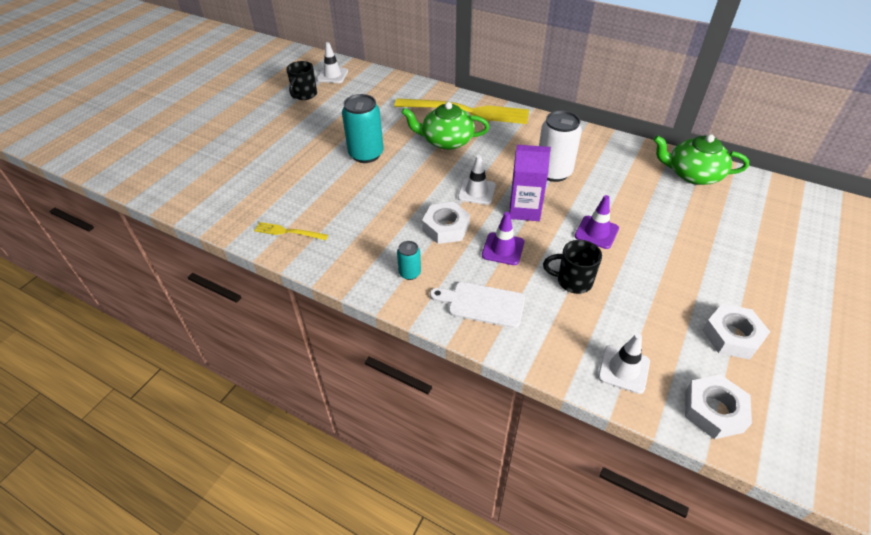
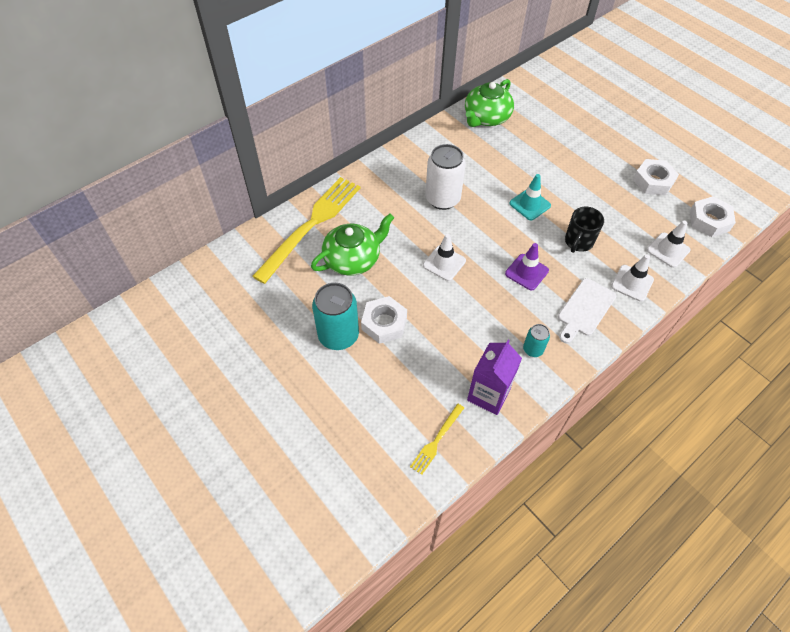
camera: 70 degrees left, 10 degrees up
black mug [286,61,317,100] -> none
white traffic cone [317,42,348,83] -> white traffic cone moved to [611,254,654,302]
green teapot [401,102,489,150] -> green teapot turned 150 degrees counterclockwise [311,214,394,276]
white nut [422,202,470,244] -> white nut moved to [361,296,407,344]
purple carton [509,145,551,221] -> purple carton moved to [467,340,522,415]
purple traffic cone [575,195,619,249] -> turquoise traffic cone [509,174,551,220]

